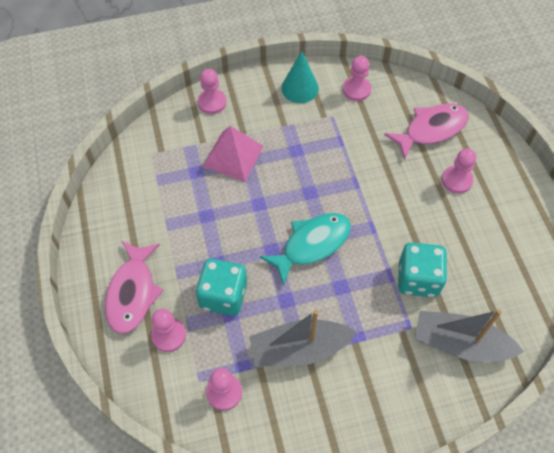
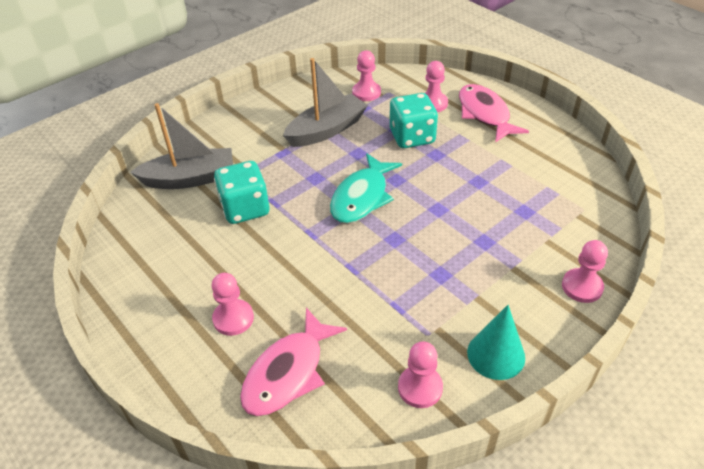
camera: 155 degrees right, 15 degrees down
pink pyramid [203,126,264,182] -> none

